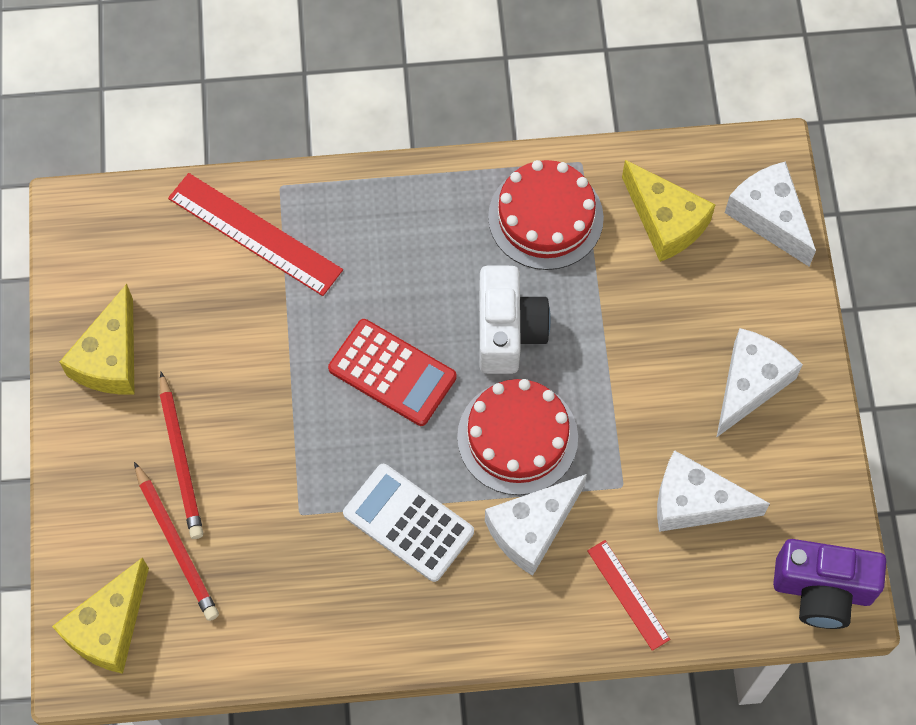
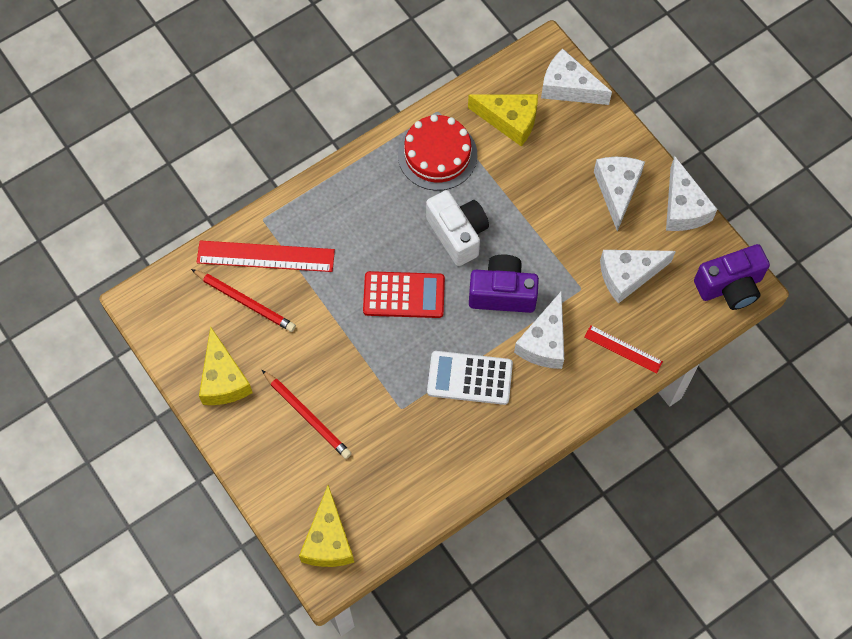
camera: 30 degrees left, 0 degrees up
red pencil [134,462,219,621] -> red pencil moved to [191,269,296,332]
red cake [457,379,578,495] -> purple camera [469,254,539,313]
none -> white cheese [666,156,717,231]

